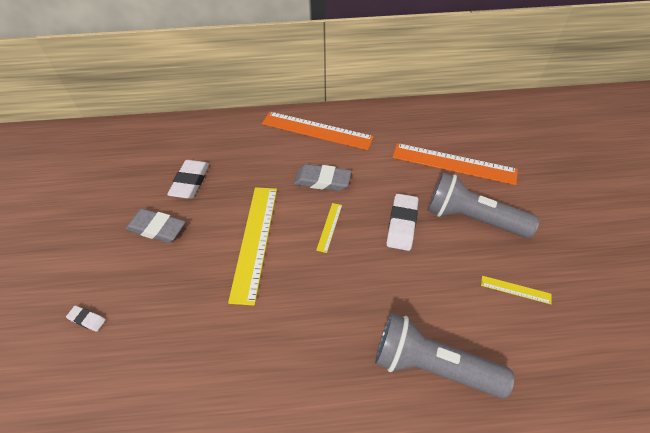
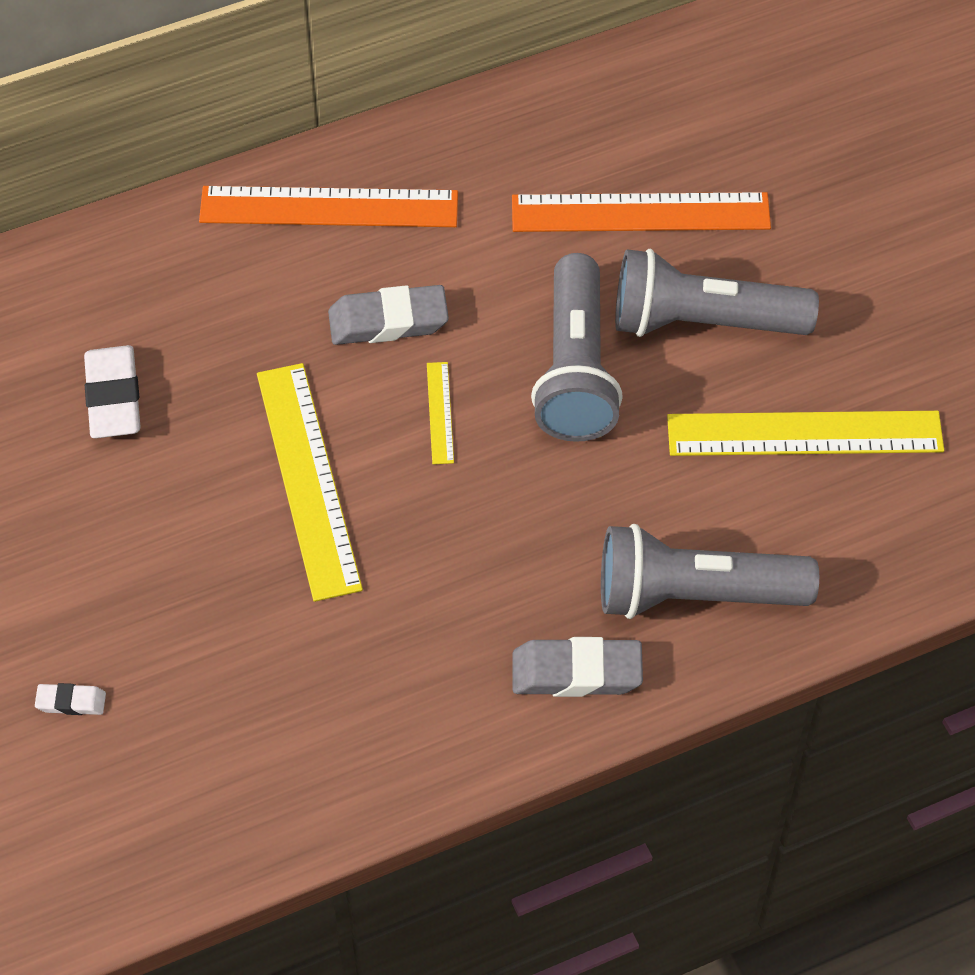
camera: 20 degrees left, 5 degrees up
grey eraser [126,208,185,243] -> grey eraser moved to [512,637,643,697]
white eraser [387,194,418,251] -> grey flashlight [531,253,623,442]
yellow ruler [481,276,552,304] -> yellow ruler [667,411,944,456], size x2.24

